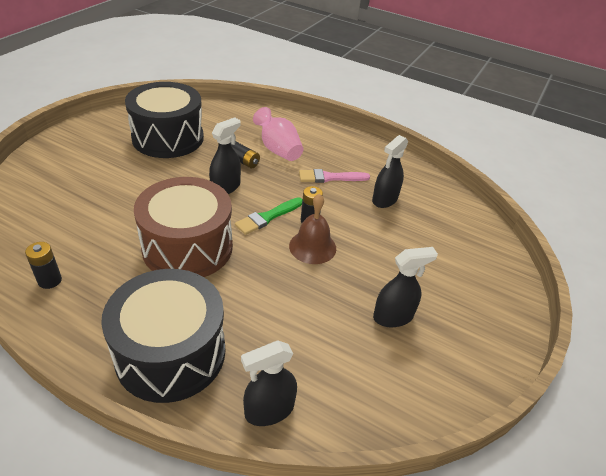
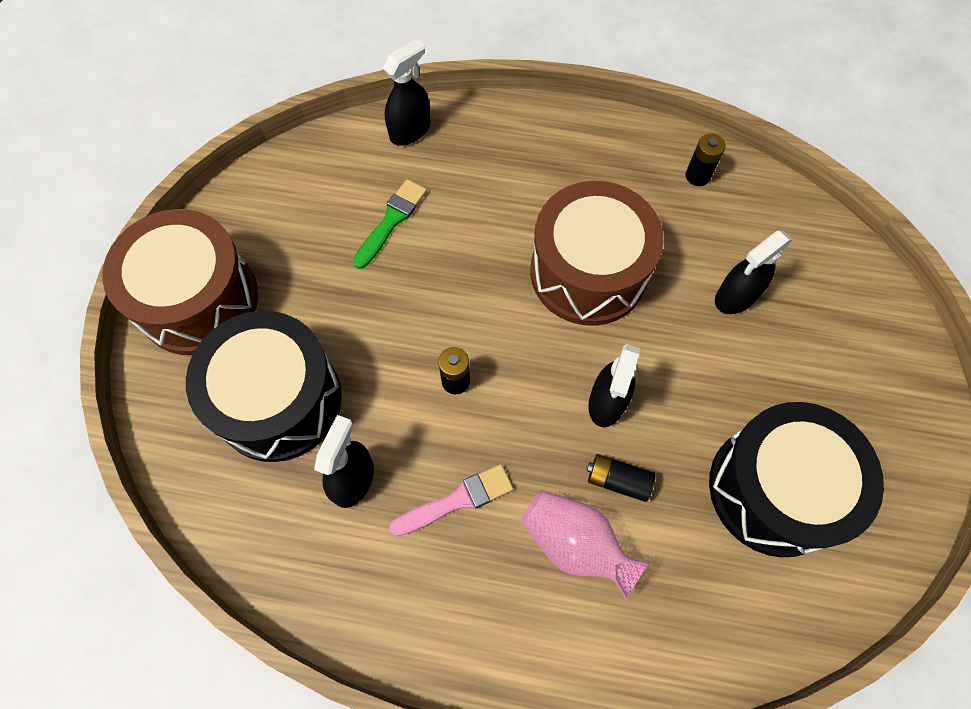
camera: 165 degrees right, 25 degrees up
black drum [101,269,225,403] -> black drum moved to [186,311,342,462]
green brush [235,197,303,235] -> green brush moved to [353,179,427,269]
brown bell [289,193,336,264] -> none
black spray bottle [373,247,438,327] -> black spray bottle moved to [715,231,793,314]
none -> brown drum [102,209,258,355]

